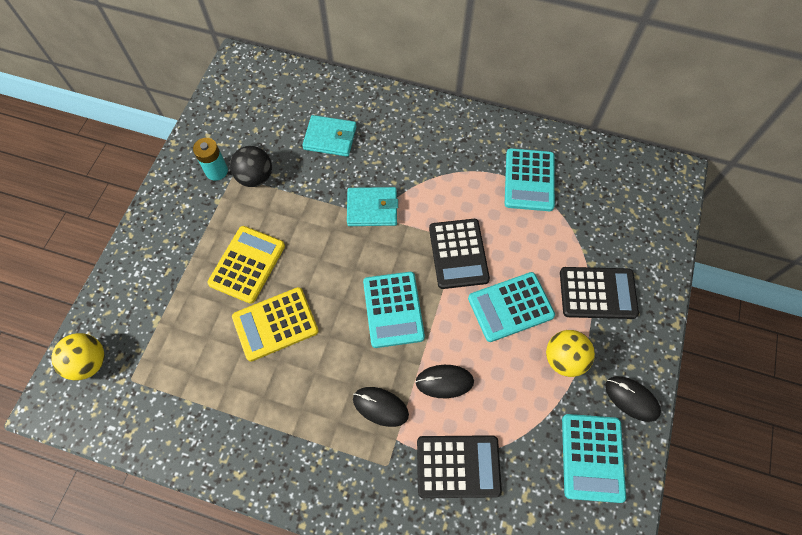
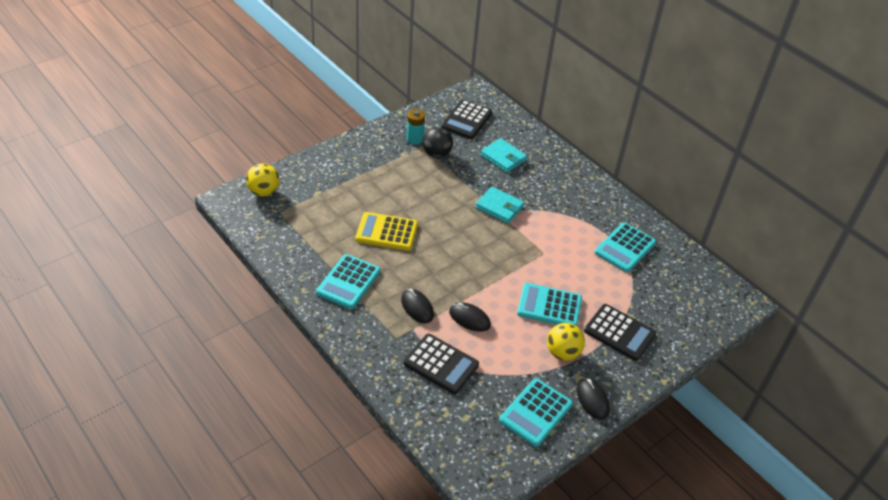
camera: 30 degrees right, 20 degrees down
yellow calculator [207,226,285,304] -> none
turquoise calculator [363,272,425,348] -> turquoise calculator moved to [316,254,380,309]
black calculator [429,219,490,289] -> black calculator moved to [441,100,493,139]

